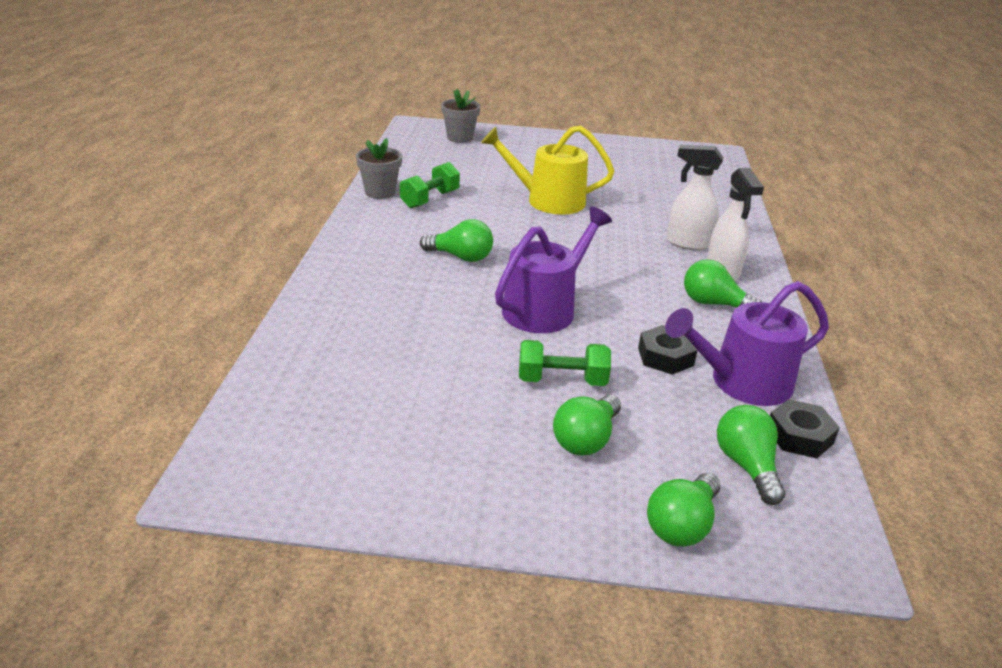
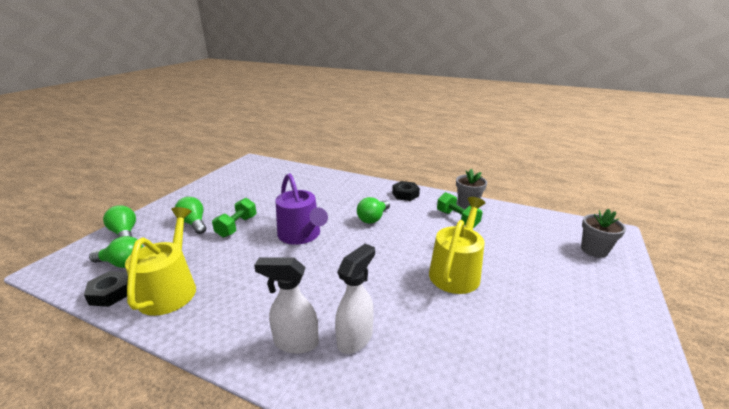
camera: 110 degrees right, 5 degrees down
black nut [638,325,698,375] -> black nut moved to [392,181,420,201]
purple watering can [665,281,829,406] -> yellow watering can [125,207,196,316]
green light bulb [684,259,762,308] -> none

